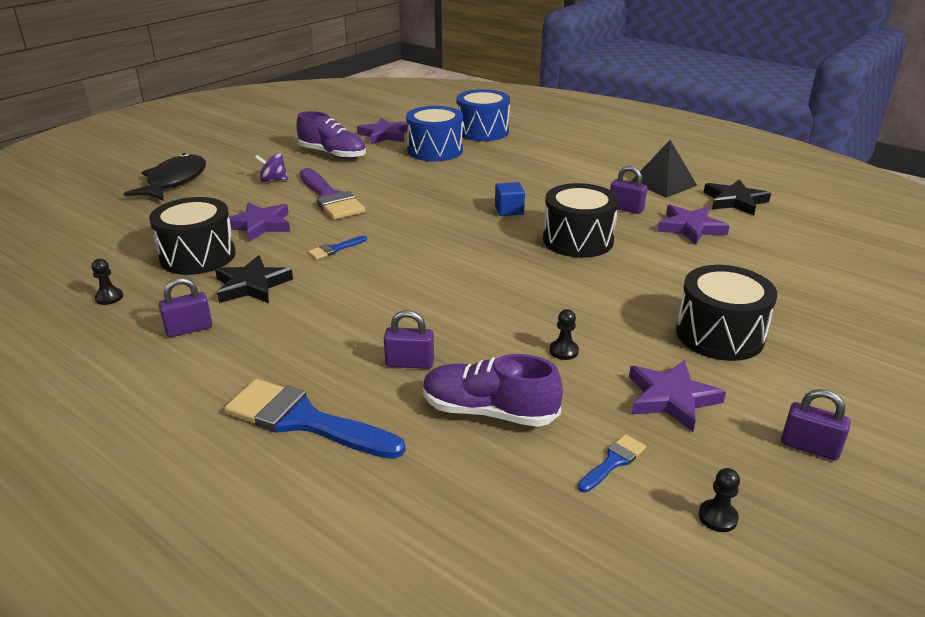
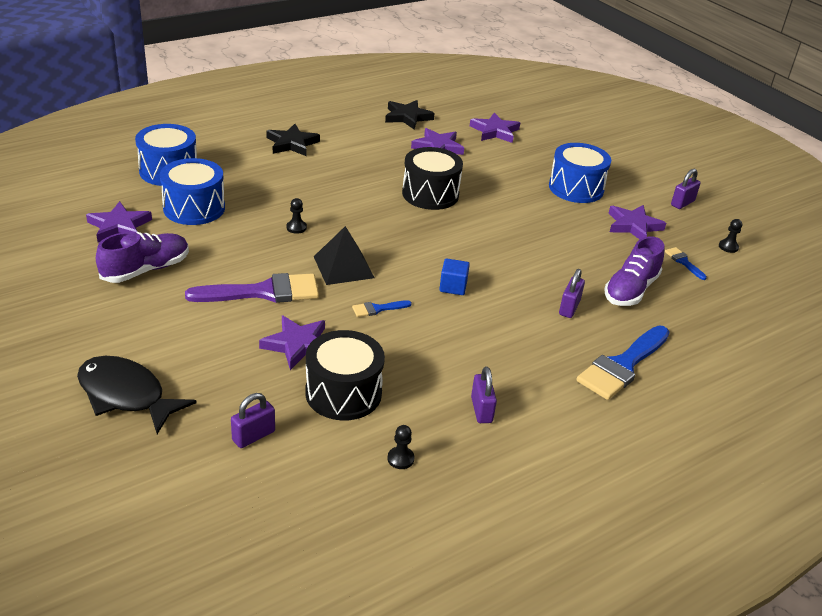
camera: 75 degrees left, 5 degrees up
black star [215,255,293,303] -> black star moved to [266,124,320,156]
purple spinning top [255,153,288,182] -> none
blue brush [308,236,367,260] -> blue brush turned 90 degrees clockwise [352,300,412,317]
blue cube [495,182,525,216] -> blue cube moved to [439,258,470,295]
black pawn [550,309,579,360] -> black pawn moved to [287,198,307,234]
purple padlock [610,166,647,214] -> purple padlock moved to [231,393,275,448]
black pyramid [630,140,697,198] -> black pyramid moved to [314,226,374,285]
black drum [676,265,777,361] -> blue drum [549,143,611,203]
none -> purple star [470,112,520,143]

